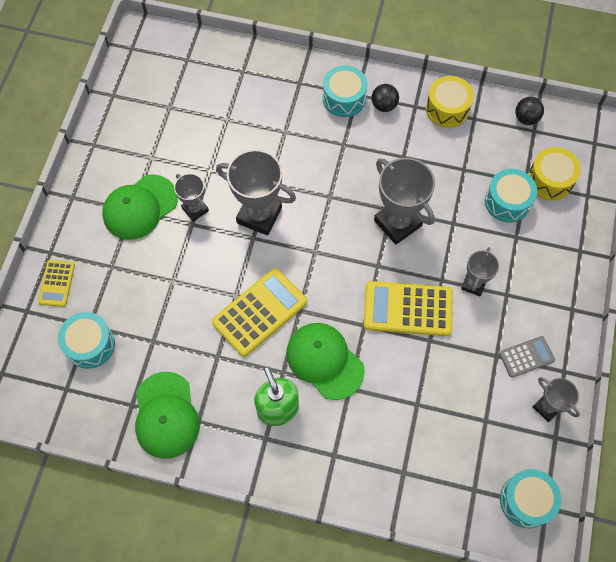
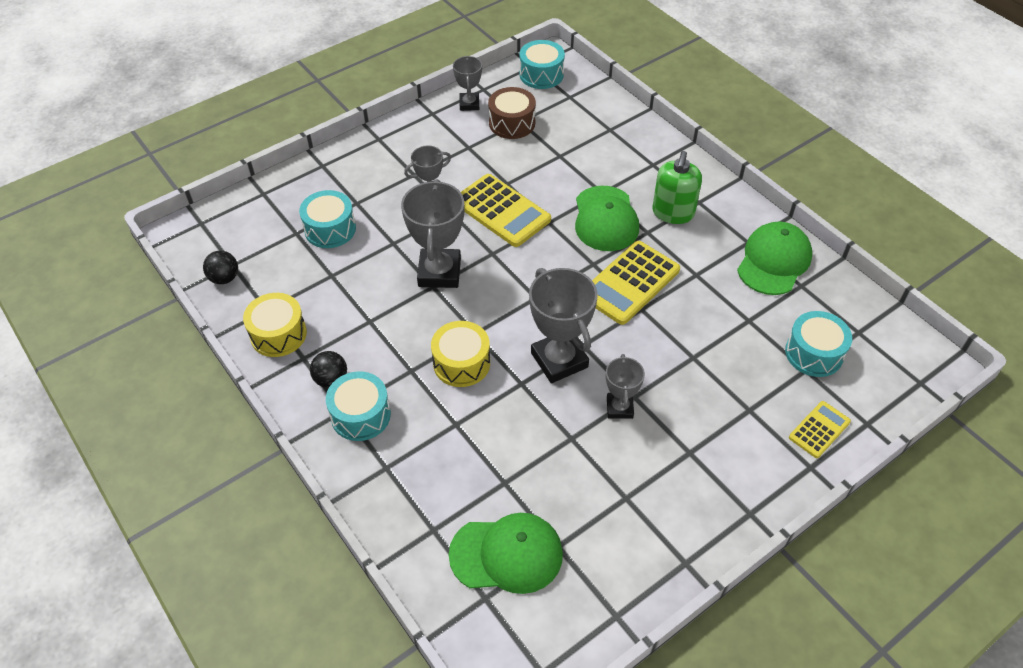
camera: 140 degrees left, 15 degrees down
green cap [102,174,178,240] -> green cap moved to [449,513,563,594]
yellow calculator [212,268,307,357] -> yellow calculator turned 45 degrees counterclockwise [592,241,680,325]
grey calculator [499,336,555,378] -> none
yellow drum [528,147,581,201] -> yellow drum moved to [431,321,490,387]
none -> brown drum [488,87,536,139]

